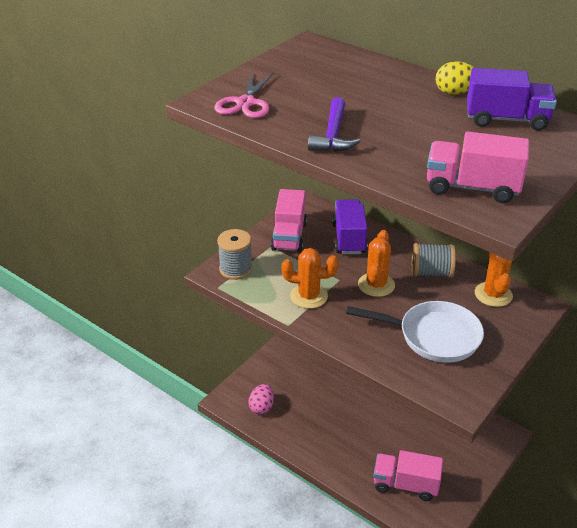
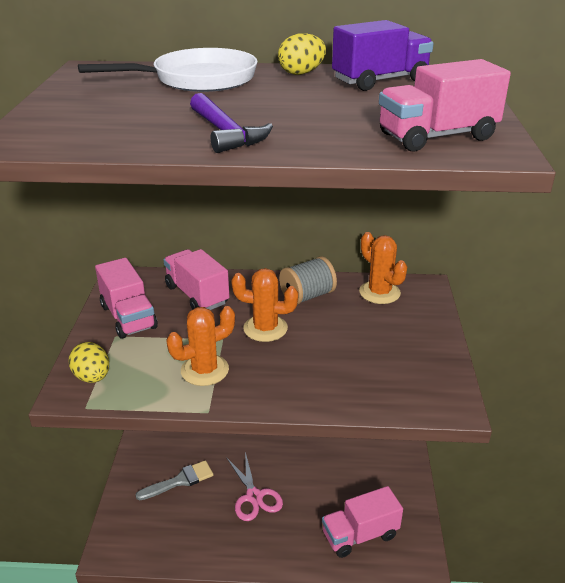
camera: 35 degrees left, 5 degrees down
pink scissors [215,71,274,118] -> pink scissors moved to [226,452,283,521]
grey spool [217,229,253,280] -> yellow egg [68,342,109,383]
pink egg [248,384,274,415] -> none
purple truck [332,199,367,254] -> pink truck [164,249,229,310]
white pan [346,301,484,363] -> white pan moved to [78,48,258,92]
orange cactus [358,230,395,297] -> orange cactus turned 60 degrees counterclockwise [231,268,298,342]
none -> grey brush [136,460,213,501]

